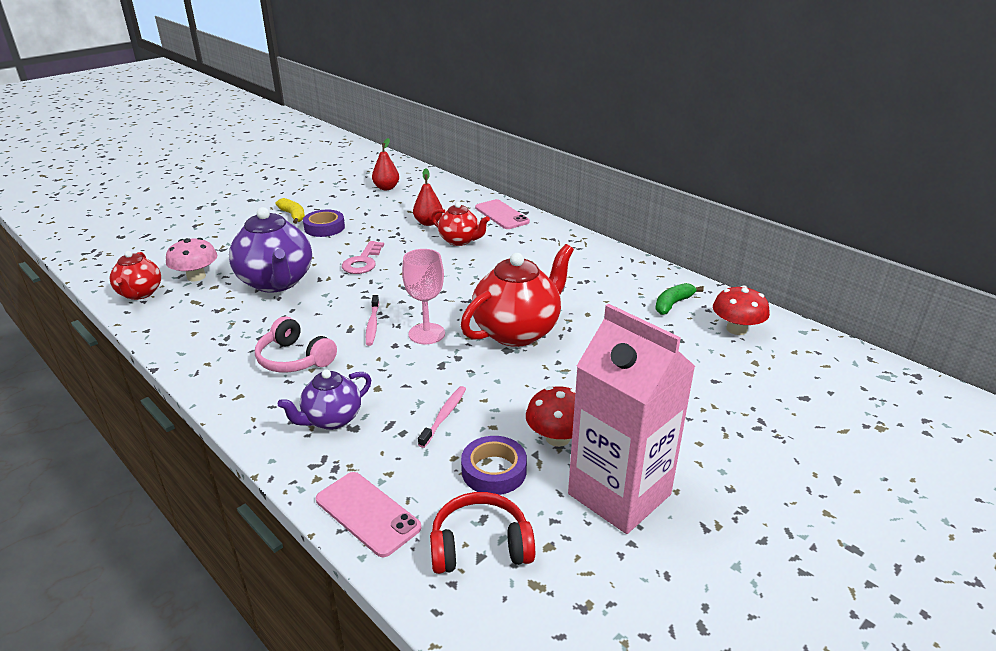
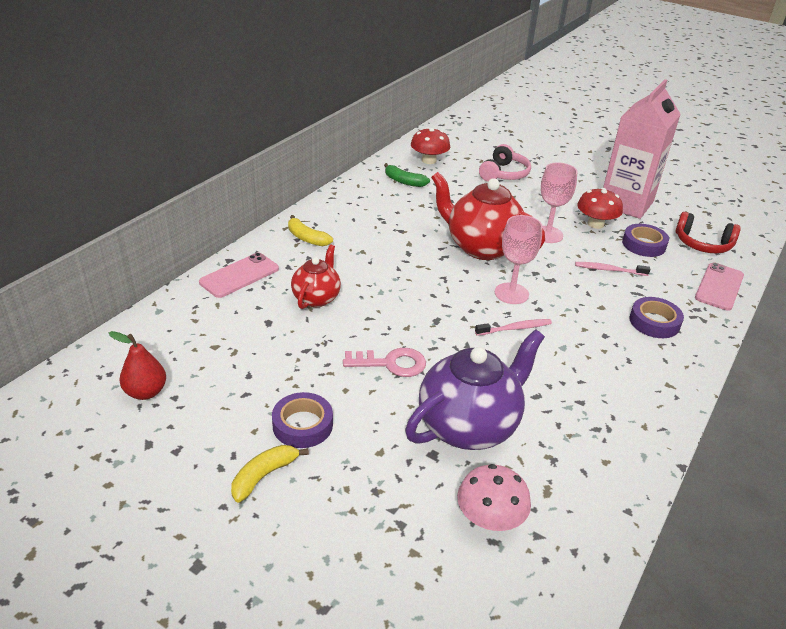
camera: 105 degrees left, 5 degrees up
red teapot [110,251,161,300] -> none
pink headphones [255,316,337,373] -> pink headphones moved to [479,144,531,181]
purple teapot [278,369,371,430] -> purple tape [629,297,684,338]
red pear [413,168,443,226] -> none
red headphones [430,492,535,574] -> red headphones turned 45 degrees counterclockwise [676,212,741,254]
none -> yellow banana [288,215,333,246]
none -> pink goblet [541,162,577,243]

